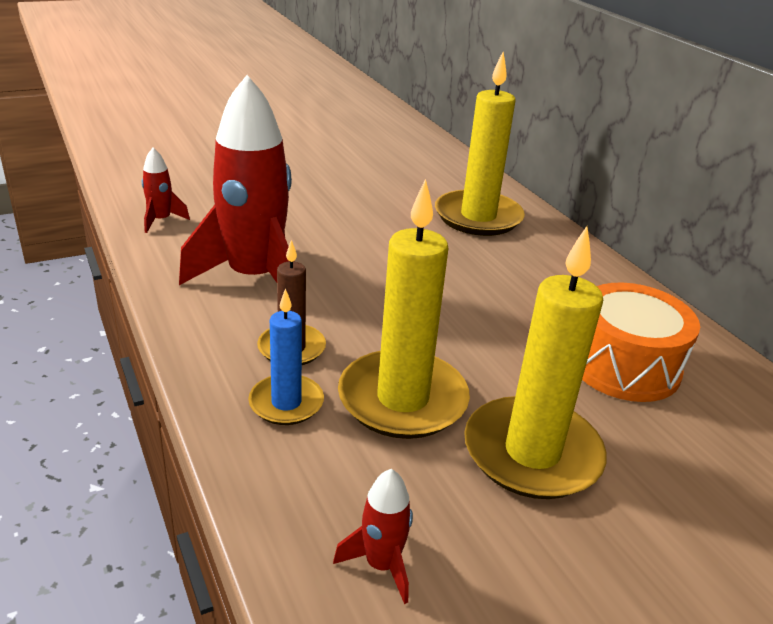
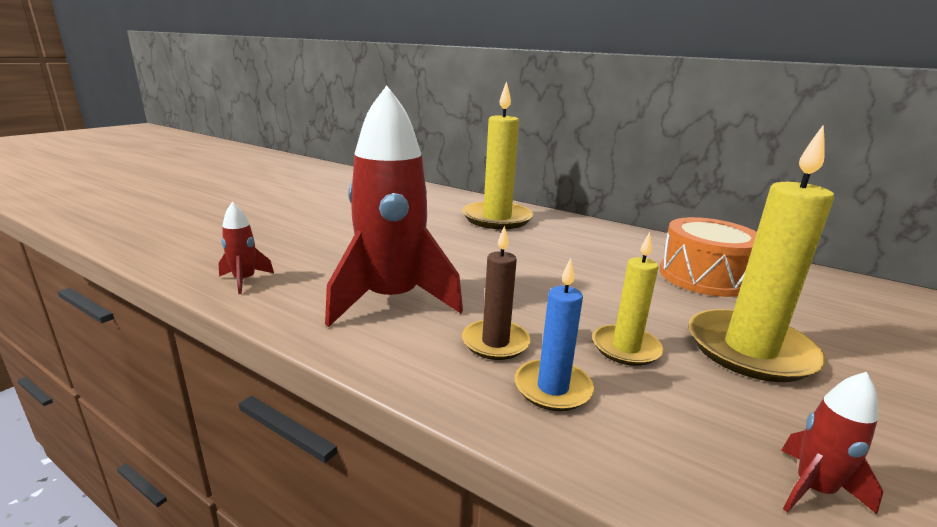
camera: 30 degrees left, 10 degrees down
yellow candle [338,179,470,439] -> yellow candle [592,232,663,366], size x0.56

